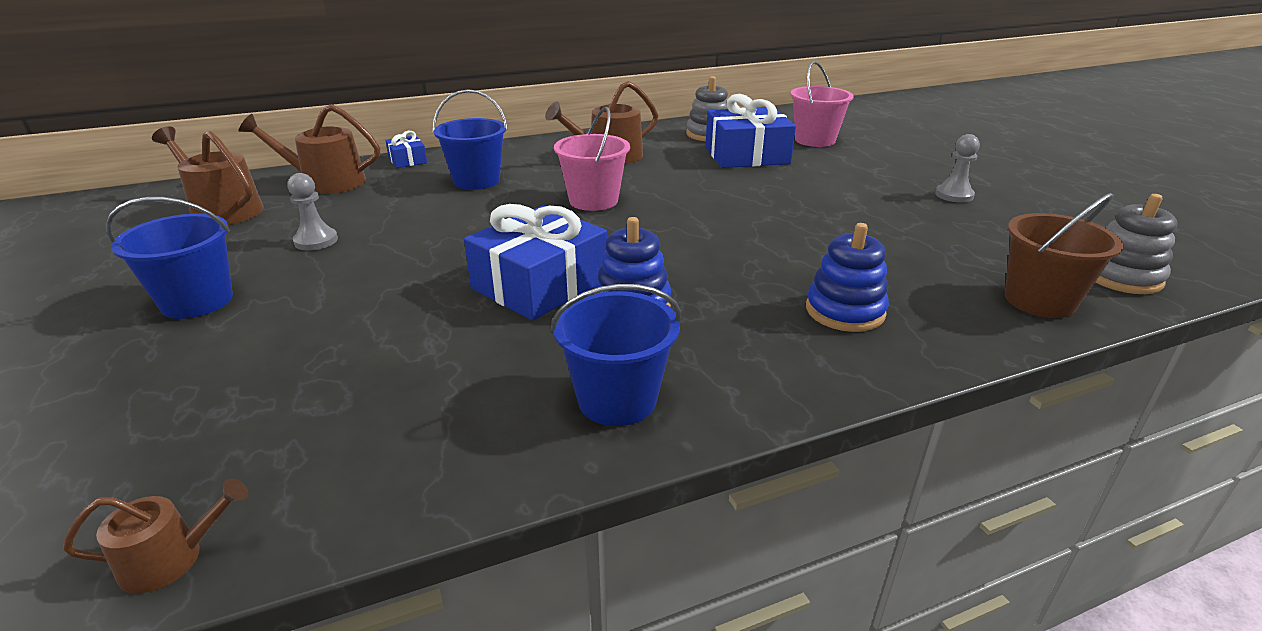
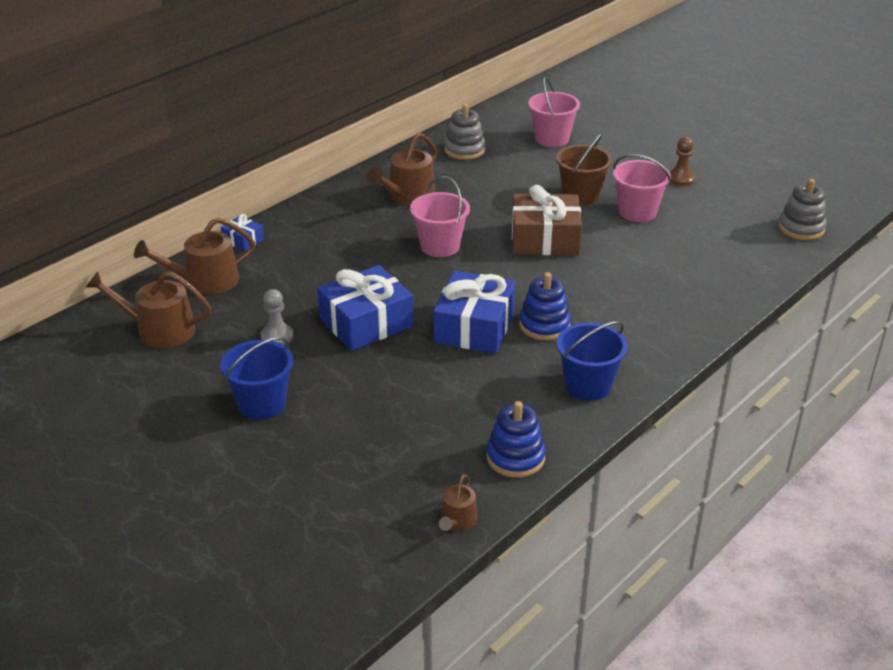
camera: 25 degrees left, 5 degrees up
brown watering can [63,479,248,593] -> brown watering can turned 150 degrees clockwise [439,474,477,531]
blue bucket [433,89,508,190] -> none
blue gift [705,94,796,168] -> blue gift moved to [317,265,414,351]
blue stacking toy [806,223,889,332] -> blue stacking toy moved to [487,401,546,478]
grey pawn [935,134,980,203] -> brown pawn [670,137,695,186]
brown bucket [1005,193,1124,318] -> brown bucket moved to [556,133,612,205]
none -> brown gift [512,185,582,255]
none -> pink bucket [613,154,671,222]

